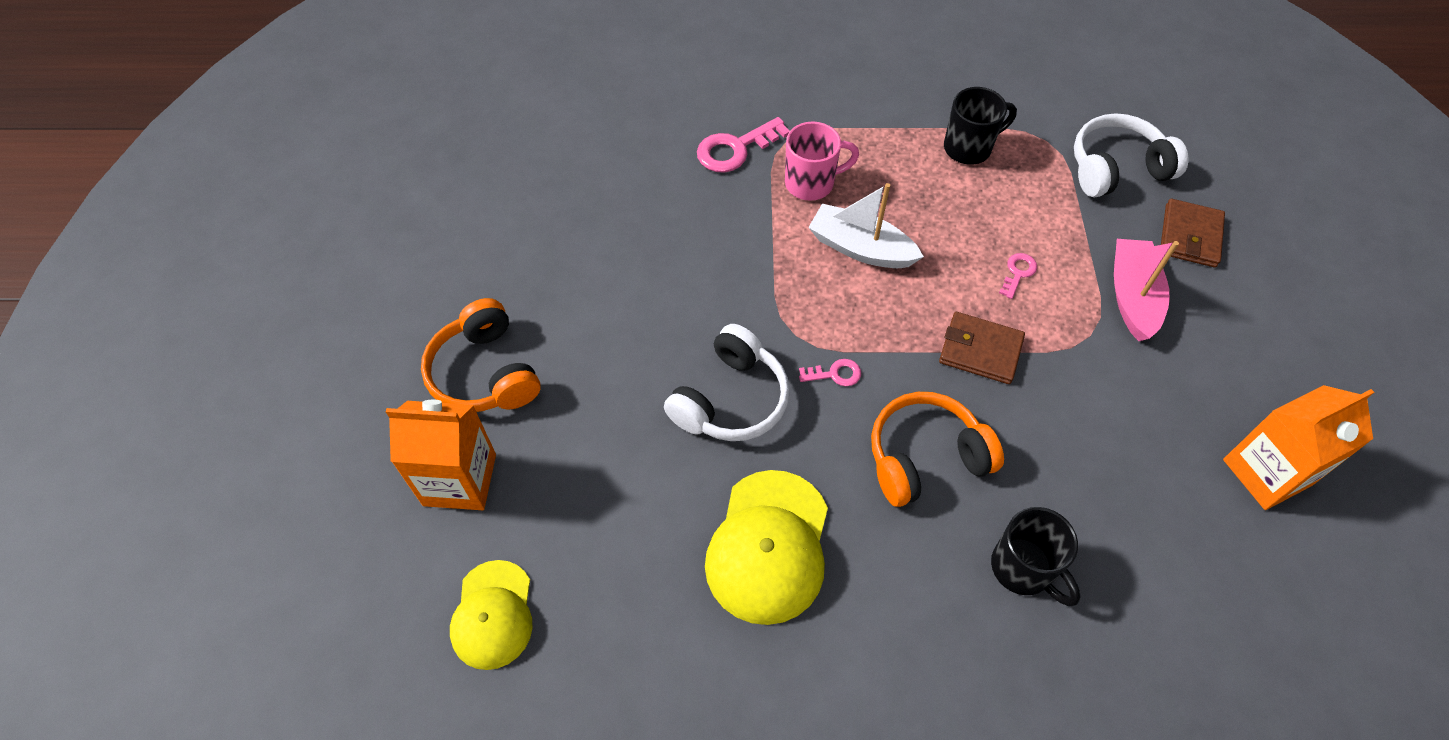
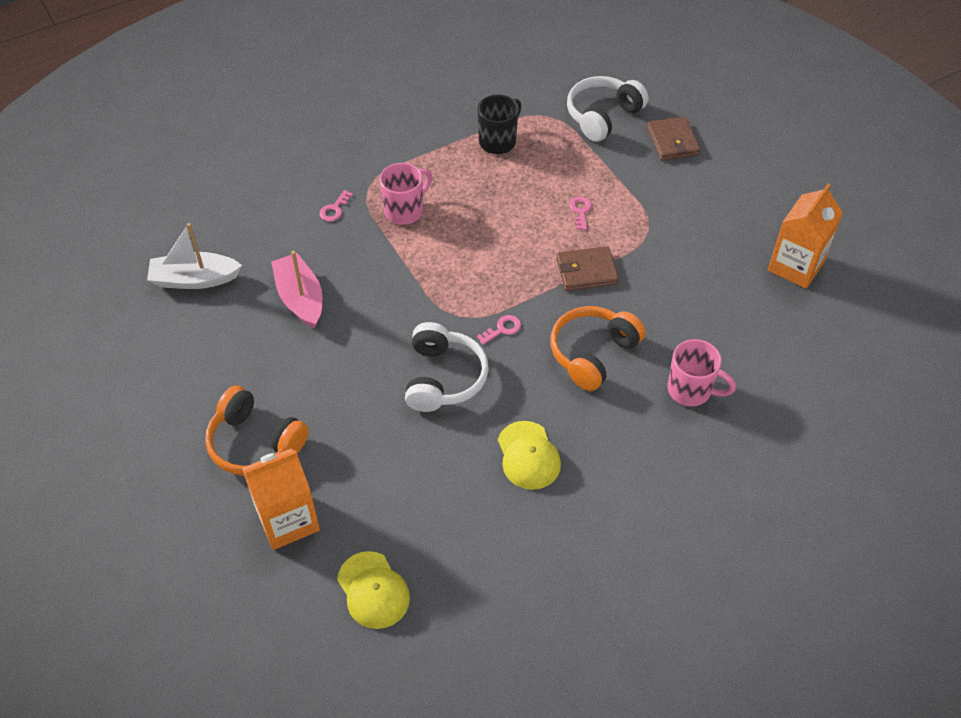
camera: 30 degrees left, 5 degrees down
pink key [697,117,790,173] -> pink key [319,190,353,222], size x0.54
yellow cap [705,470,828,625] -> yellow cap [498,421,561,490], size x0.66
white boat [808,183,924,268] -> white boat moved to [147,223,242,289]
black mug [991,507,1081,606] -> pink mug [668,339,736,406]
pink boat [1114,239,1179,341] -> pink boat moved to [271,251,322,329]

